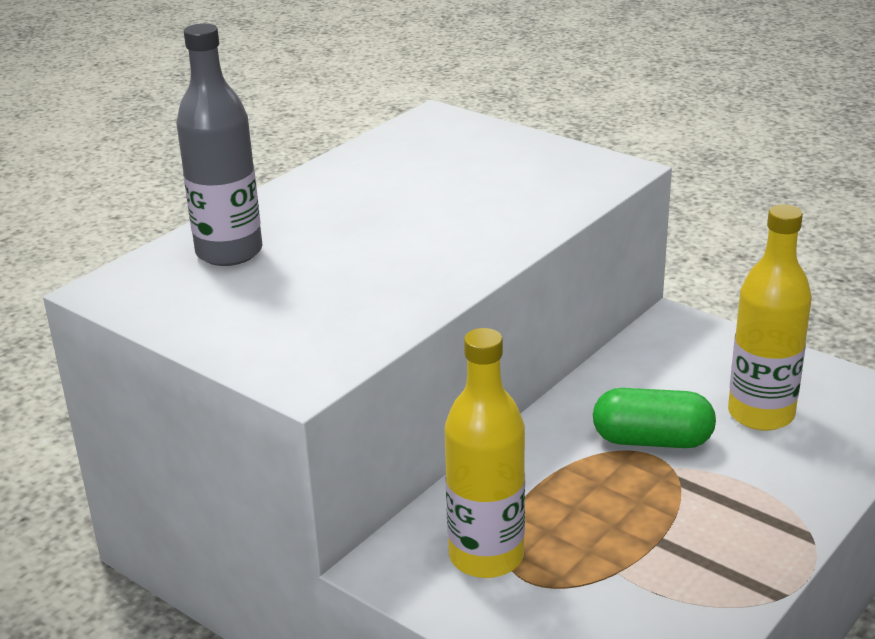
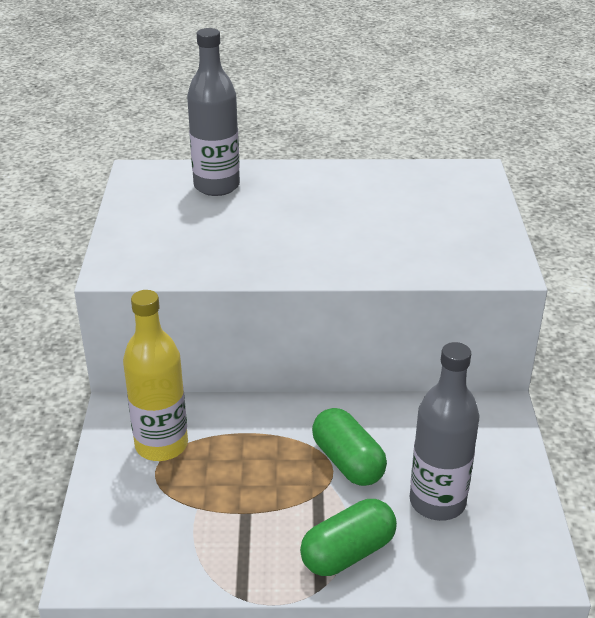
camera: 50 degrees right, 5 degrees up
yellow bottle [728,204,812,431] -> grey bottle [410,342,480,521]
none -> green capsule [300,499,397,576]

